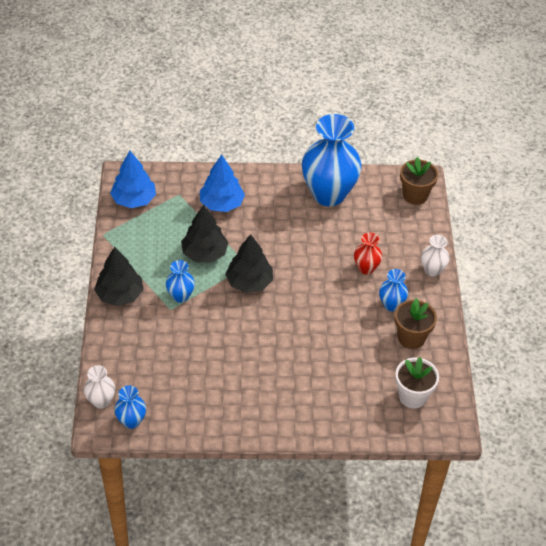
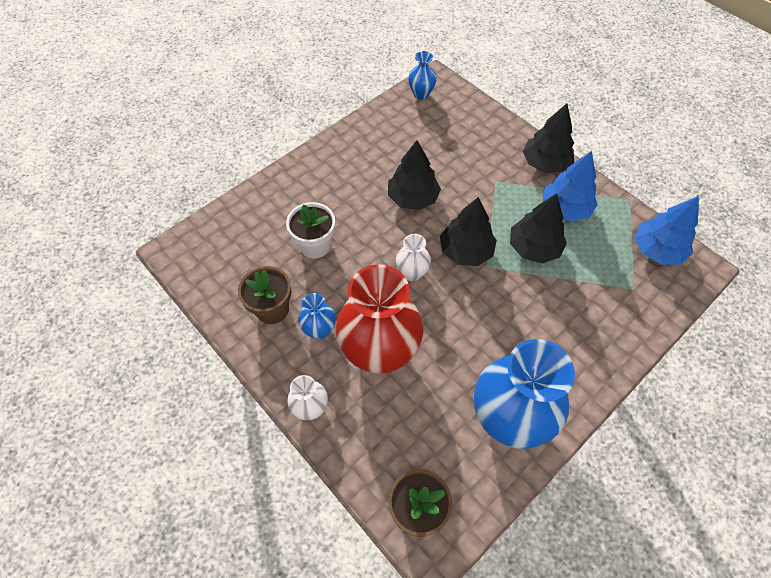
camera: 140 degrees right, 10 degrees up
white vase [84,365,115,409] -> white vase moved to [396,234,431,281]
blue vase [166,260,195,303] -> none
blue tree [200,154,245,212] -> blue tree moved to [543,151,598,221]
red vase [354,232,382,275] -> red vase [335,264,424,374], size x2.18
white flower pot [395,357,439,409] -> white flower pot moved to [286,202,335,259]
none -> black tree [388,140,441,210]

